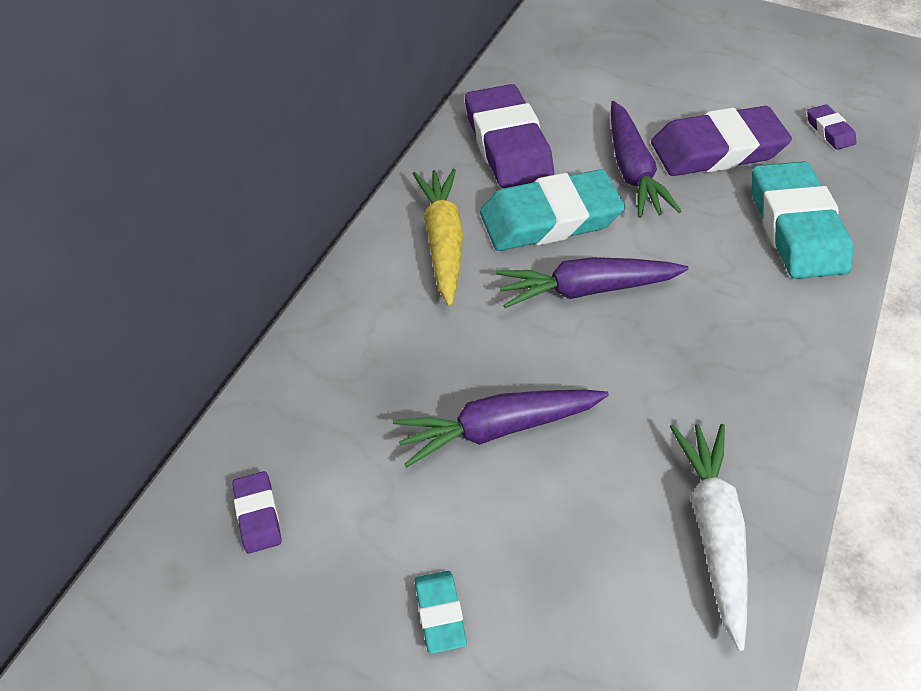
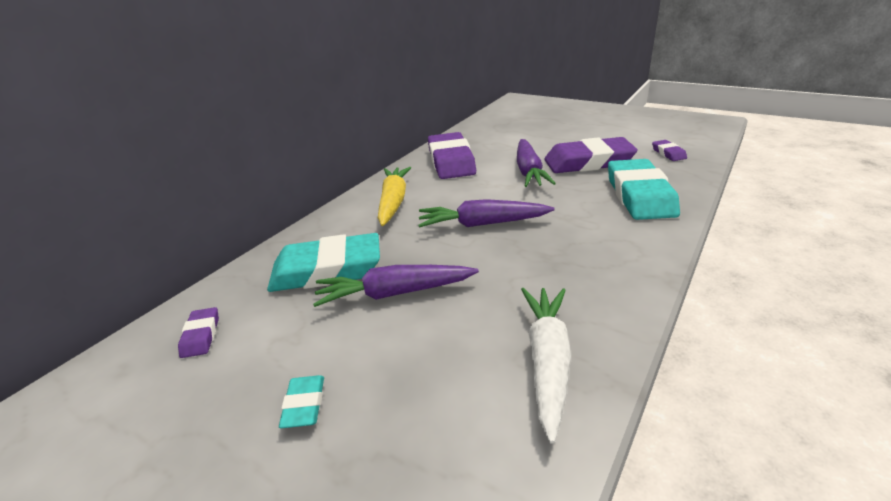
camera: 10 degrees right, 20 degrees down
turquoise eraser [480,169,625,251] -> turquoise eraser moved to [267,233,380,292]

